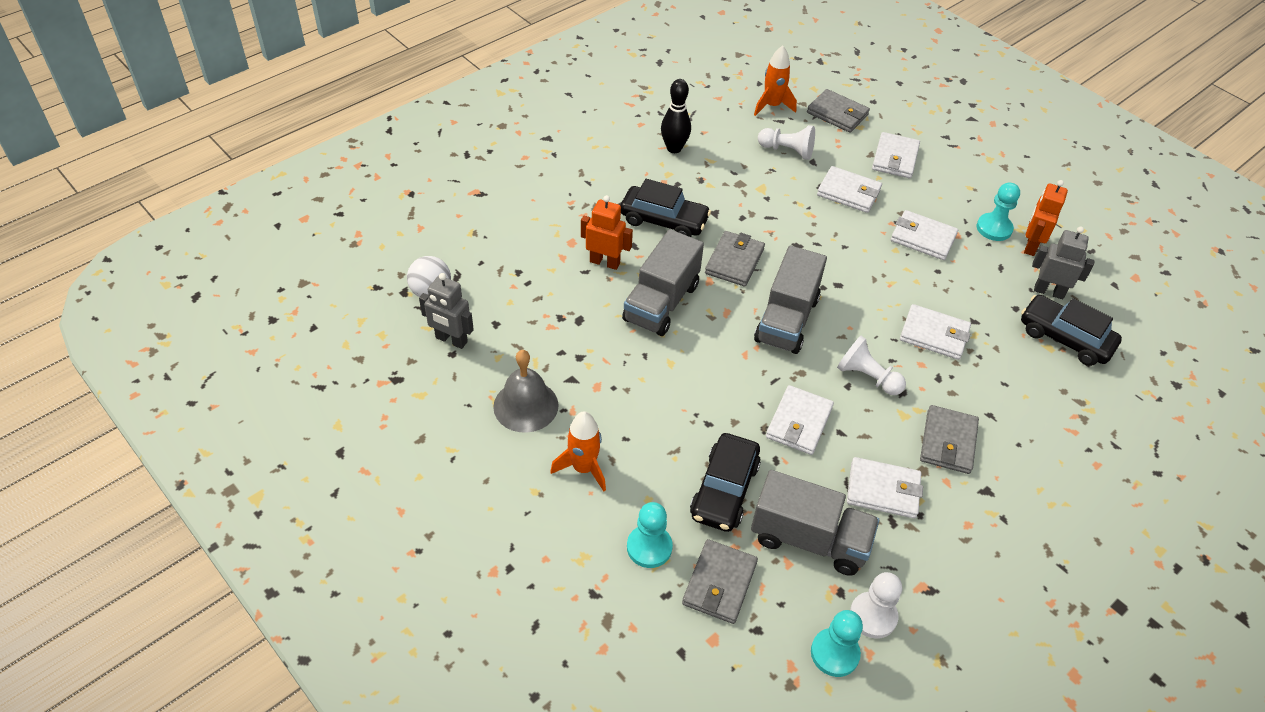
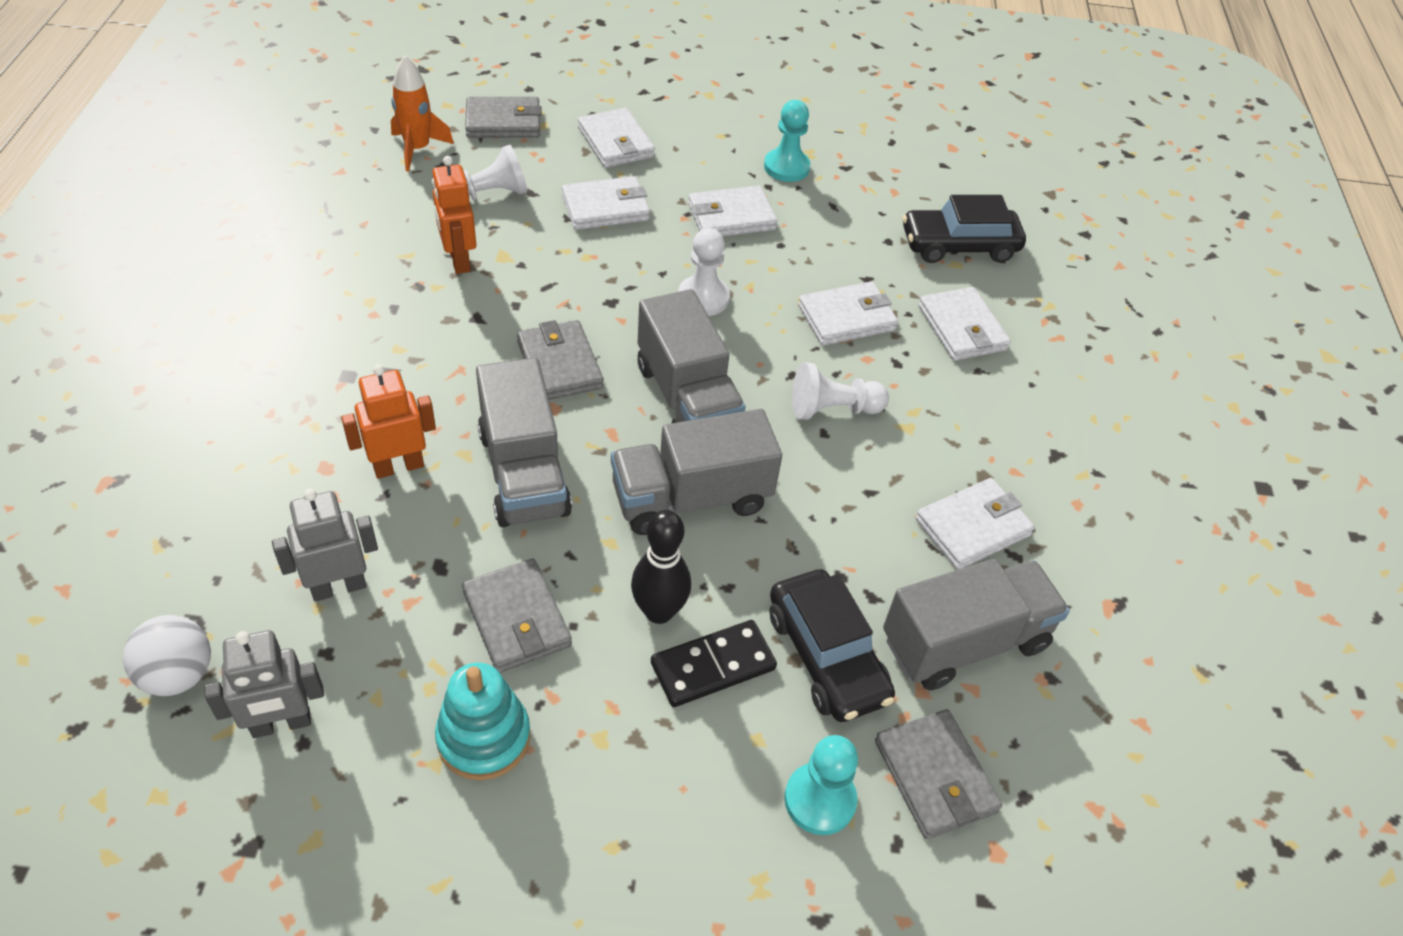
camera: 45 degrees left, 0 degrees up
grey bell [493,350,559,433] -> turquoise stacking toy [435,663,531,780]
orange rocket [550,411,606,491] -> none
black car [620,179,711,237] -> none
black bowling pin [661,79,691,153] -> black bowling pin moved to [631,510,691,624]
white wallet [766,385,834,455] -> white wallet moved to [919,287,1011,361]
turquoise pawn [811,610,863,677] -> none
white pawn [850,572,902,639] -> white pawn moved to [678,228,730,316]
grey wallet [920,405,979,474] -> grey wallet moved to [462,559,572,673]
orange robot [1024,180,1068,256] -> orange robot moved to [432,156,476,274]
grey robot [1032,227,1095,299] -> grey robot moved to [272,489,378,602]
none -> grey truck [611,409,782,535]
none -> black domino [651,620,777,707]

